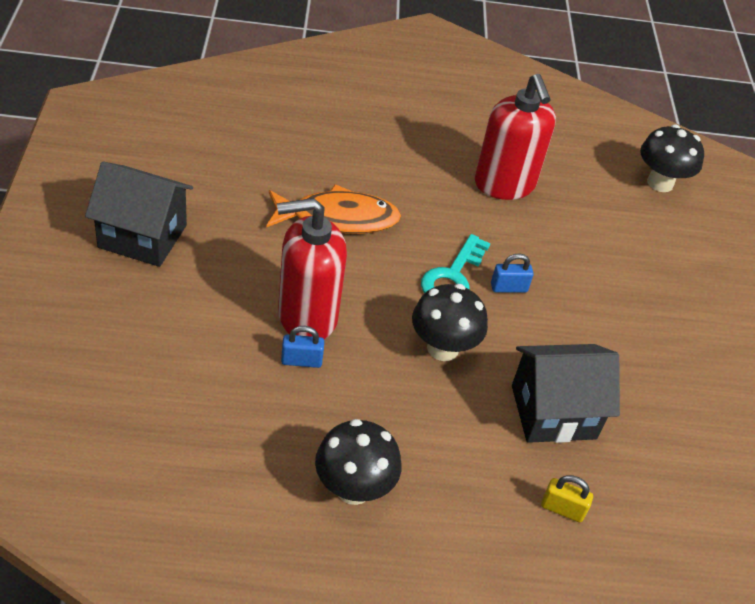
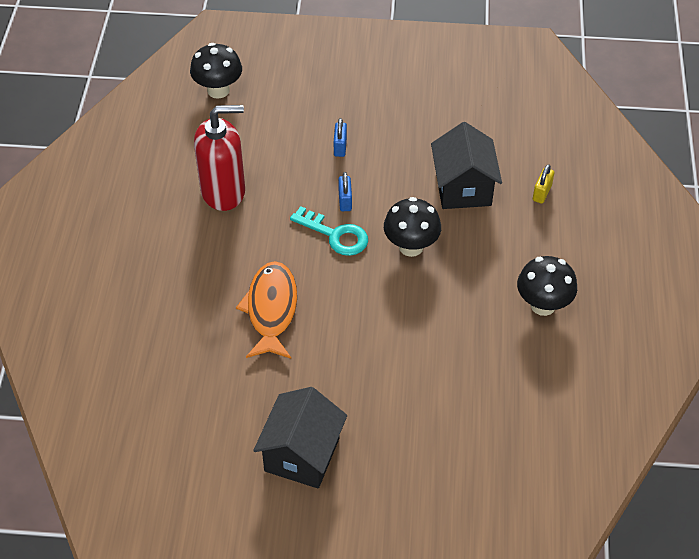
camera: 80 degrees left, 5 degrees up
red soap dispenser [277,198,347,339] -> none
blue padlock [281,326,324,368] -> blue padlock moved to [334,118,347,157]

